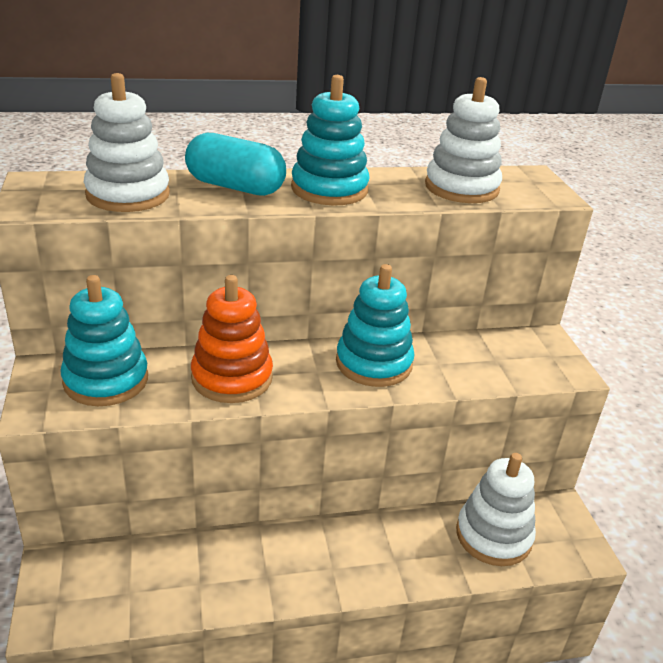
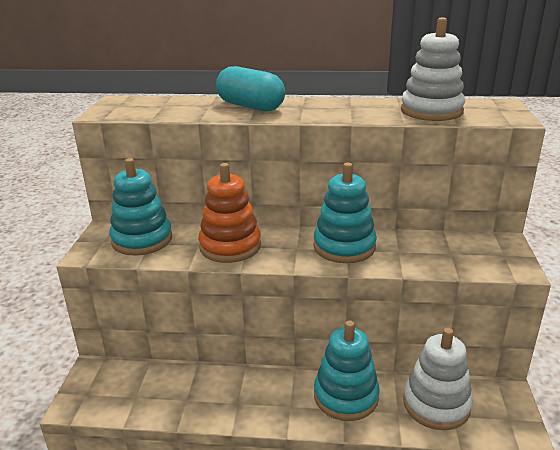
camera: 20 degrees right, 5 degrees down
white stacking toy [84,73,170,212] -> none
turquoise stacking toy [291,75,370,205] -> turquoise stacking toy moved to [314,320,380,421]

